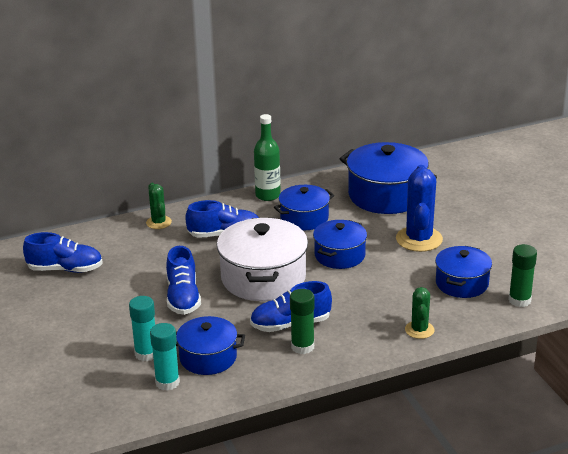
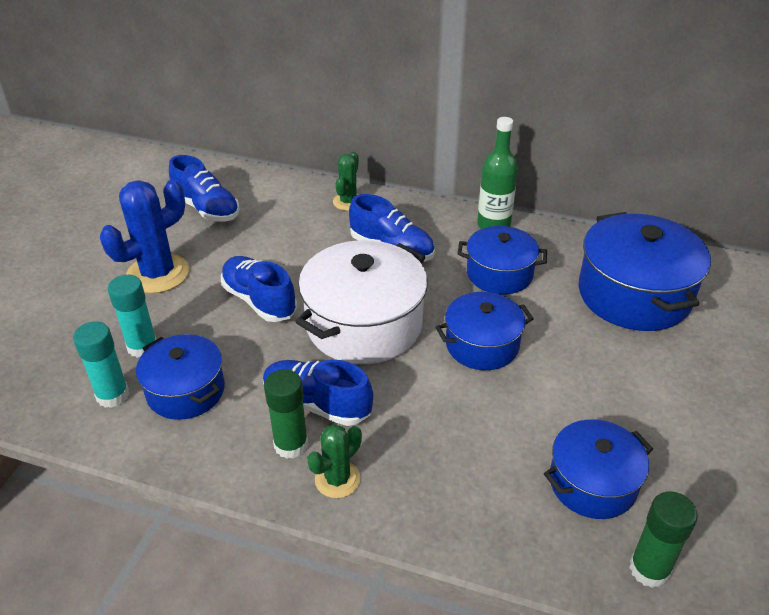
camera: 40 degrees right, 10 degrees up
blue shoe [166,246,201,315] -> blue shoe turned 105 degrees clockwise [221,256,297,322]
blue cactus [396,165,443,252] -> blue cactus moved to [100,180,189,294]
green cactus [405,287,435,339] -> green cactus moved to [307,424,362,498]

